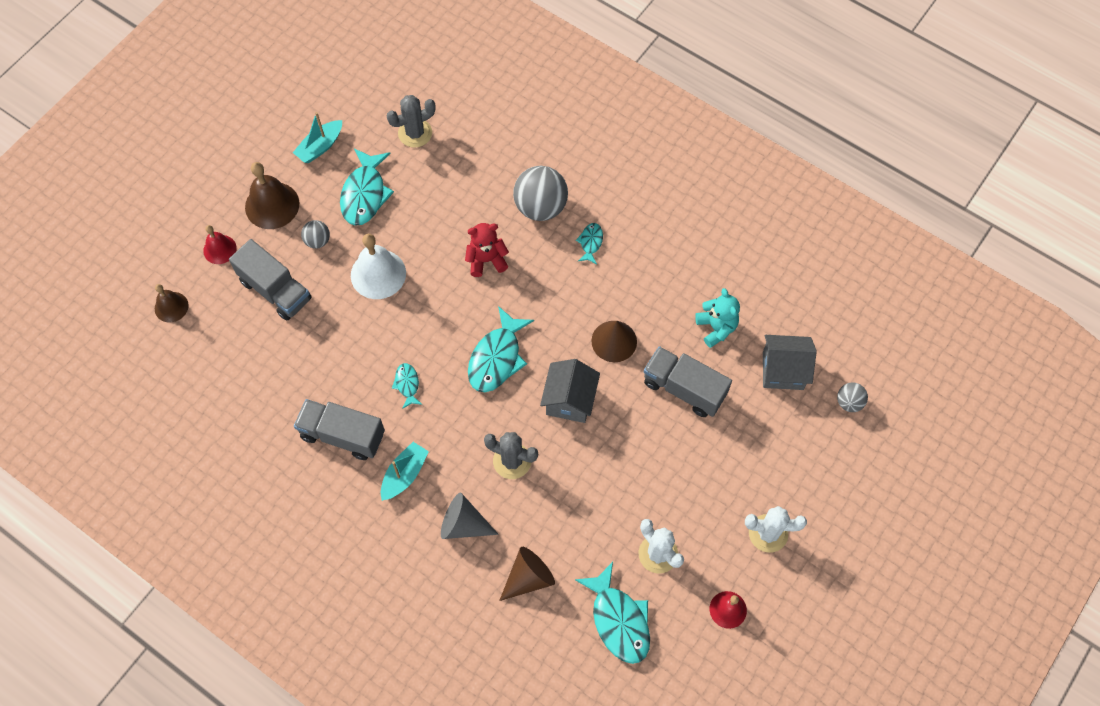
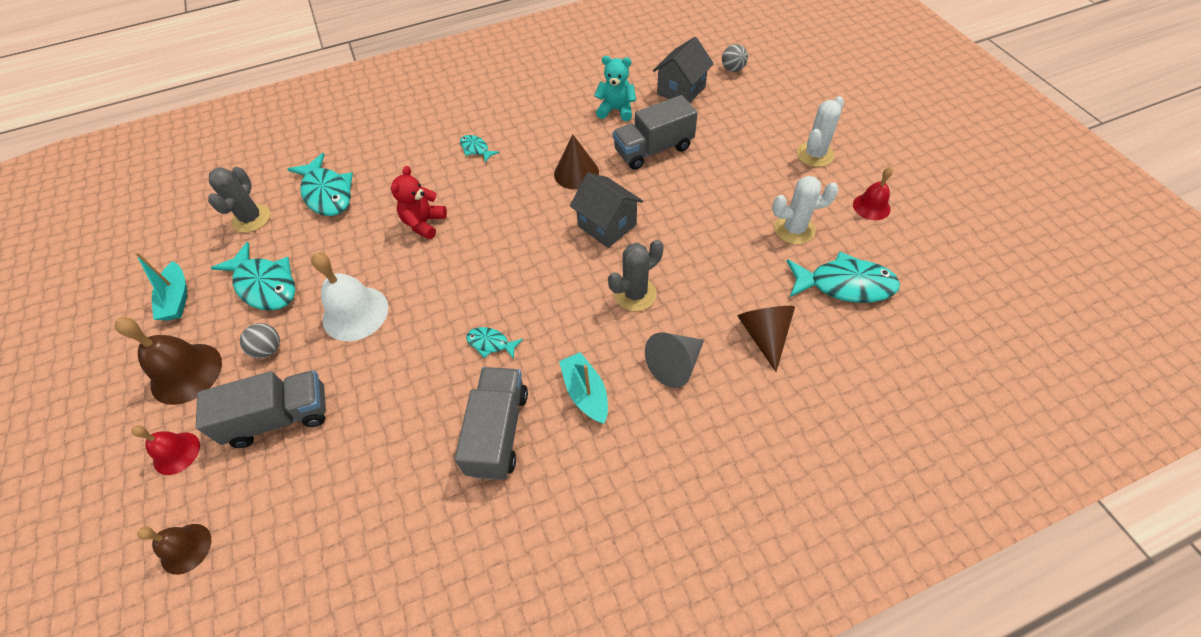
camera: 55 degrees left, 10 degrees down
grey truck [294,399,385,460] -> grey truck turned 135 degrees clockwise [455,367,528,480]
turquoise fish [468,306,534,392] -> turquoise fish moved to [288,153,353,216]
grey ball [513,166,568,221] -> none

